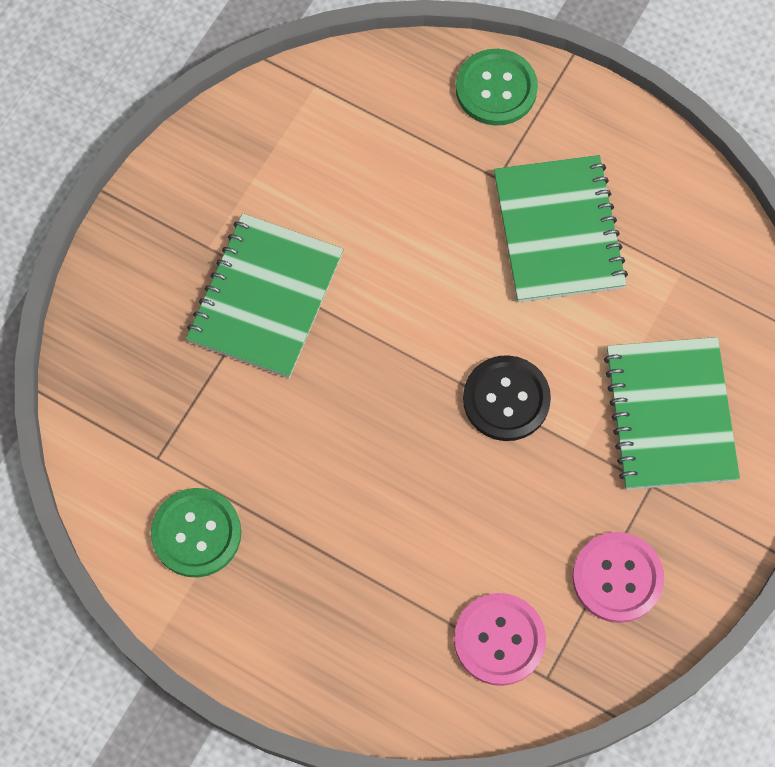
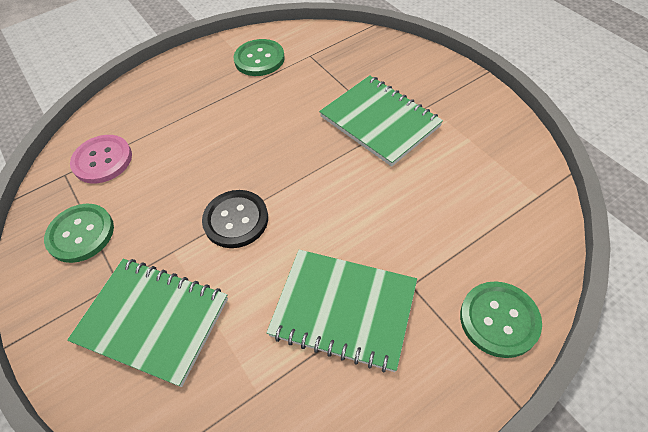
camera: 120 degrees right, 15 degrees down
pink button [572,532,664,623] -> green button [44,204,114,263]

